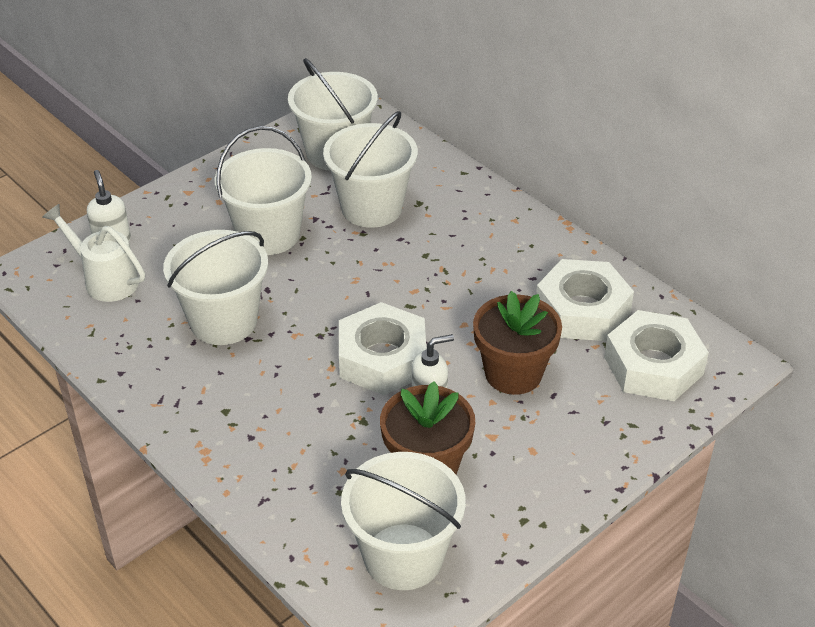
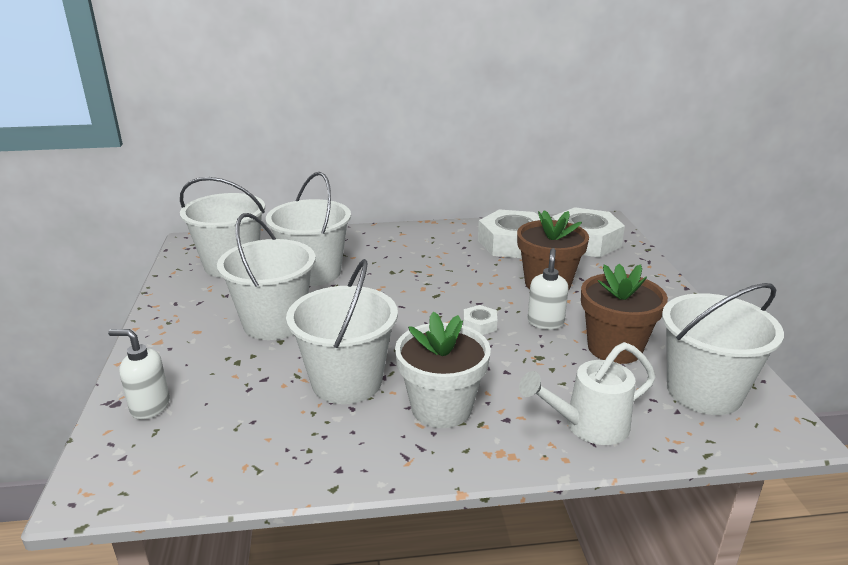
camera: 55 degrees left, 15 degrees down
white watering can [42,204,145,302] -> white watering can moved to [519,342,656,445]
white nut [339,302,426,395] -> white nut [463,305,497,335], size x0.43
none -> white flower pot [395,311,491,428]

